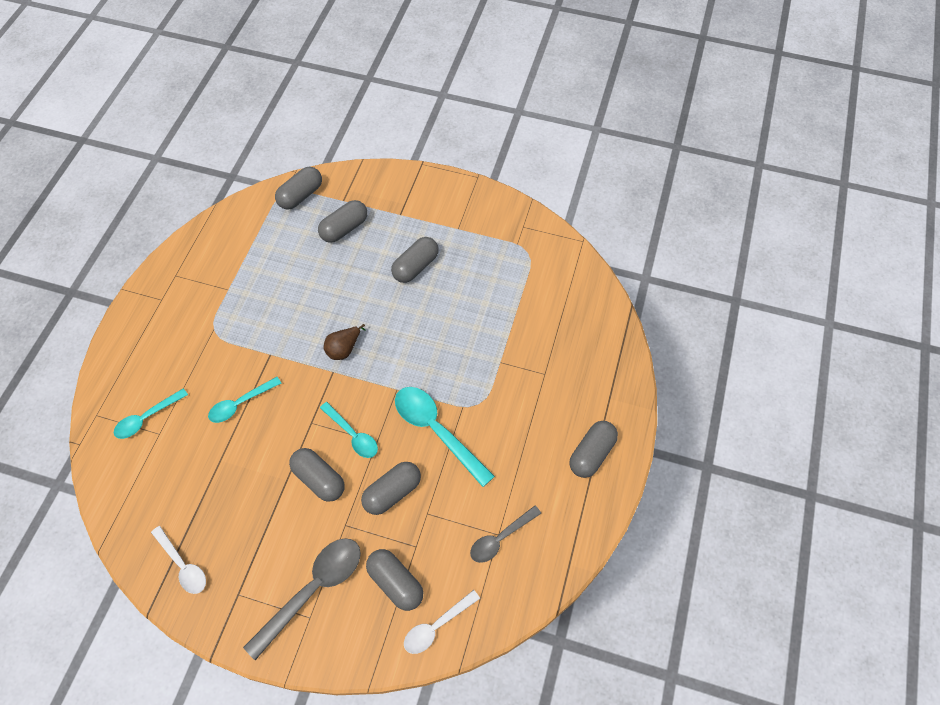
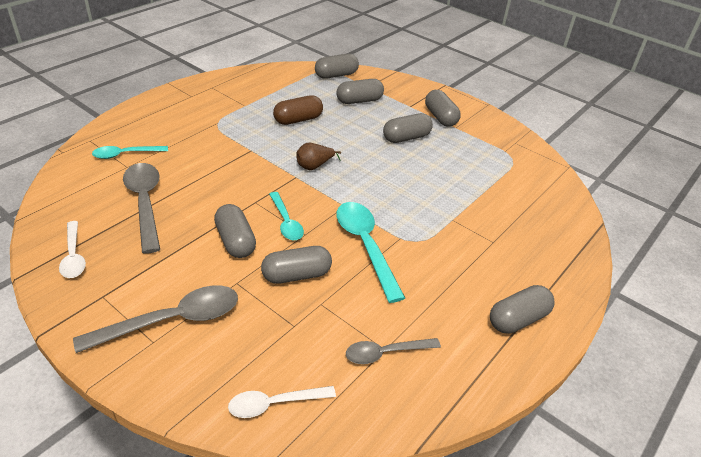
camera: 20 degrees right, 20 degrees down
turquoise spoon [208,377,282,423] -> none
grey capsule [366,549,423,611] -> grey capsule moved to [425,90,461,127]
none -> grey spoon [123,163,160,254]
none -> brown capsule [273,95,323,125]

